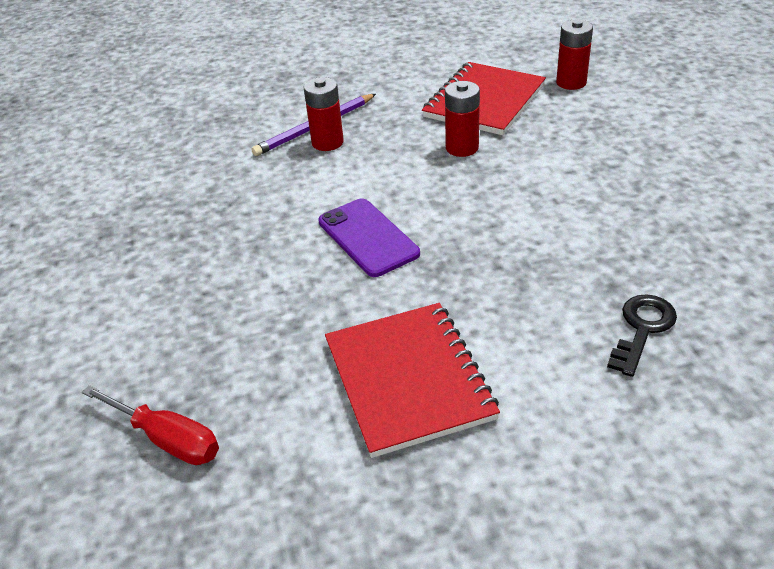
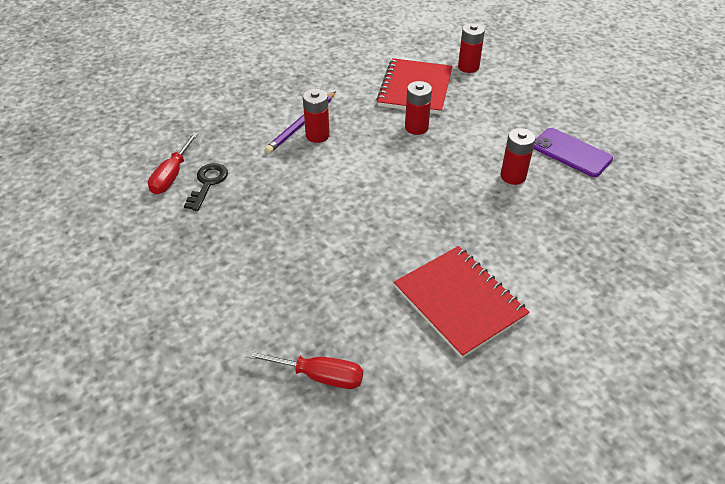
camera: 20 degrees left, 5 degrees up
purple phone [318,198,420,277] -> purple phone moved to [533,128,613,177]
black key [607,294,677,377] -> black key moved to [184,163,228,211]
none -> red screwdriver [148,132,199,194]
none -> red battery [501,128,536,185]

